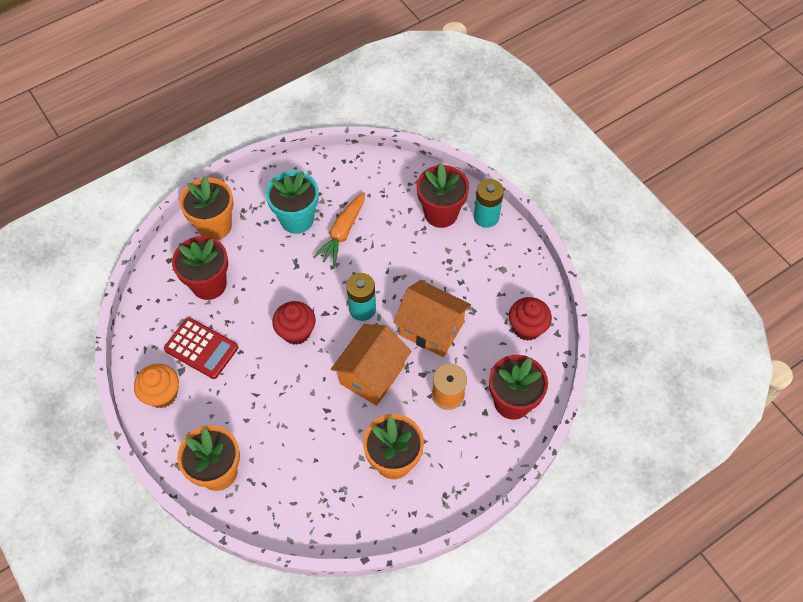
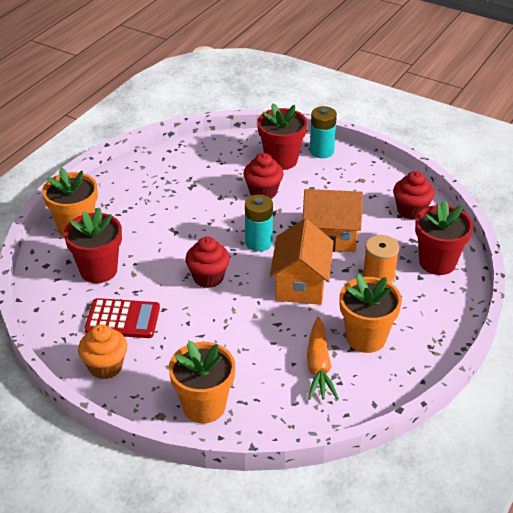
camera: 25 degrees left, 20 degrees down
turquoise flower pot [266,171,318,234] -> none
orange carrot [313,192,365,266] -> orange carrot moved to [307,317,338,400]
none -> red cupcake [243,153,284,199]

